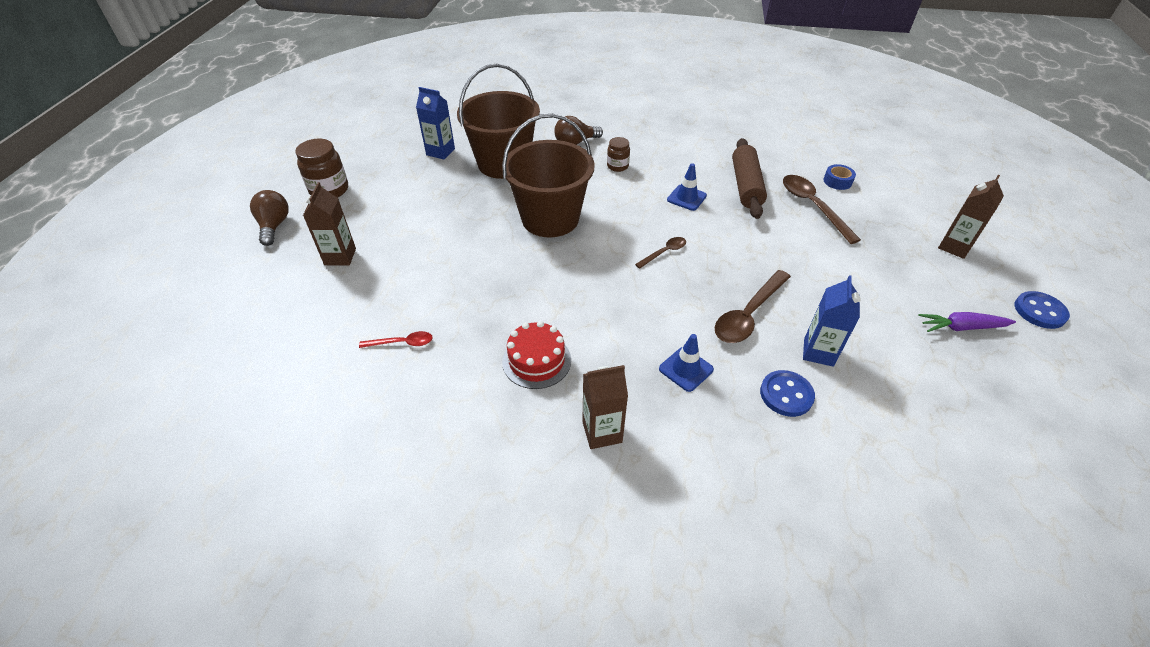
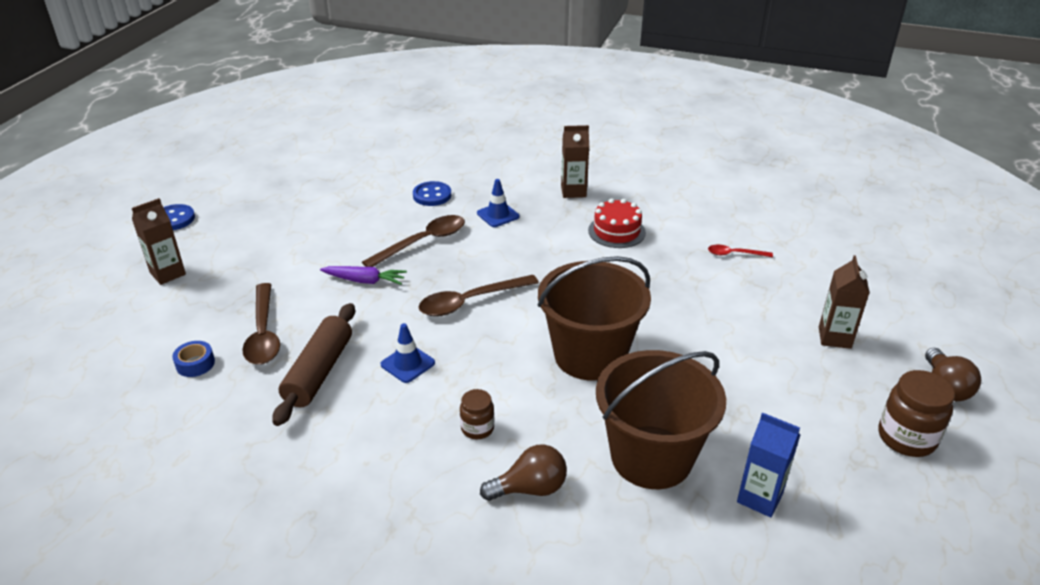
camera: 170 degrees left, 10 degrees down
brown spoon [635,237,686,269] -> brown spoon [419,275,539,316], size x1.86
blue carton [803,275,861,367] -> none
purple carrot [918,312,1016,332] -> purple carrot moved to [320,266,407,285]

